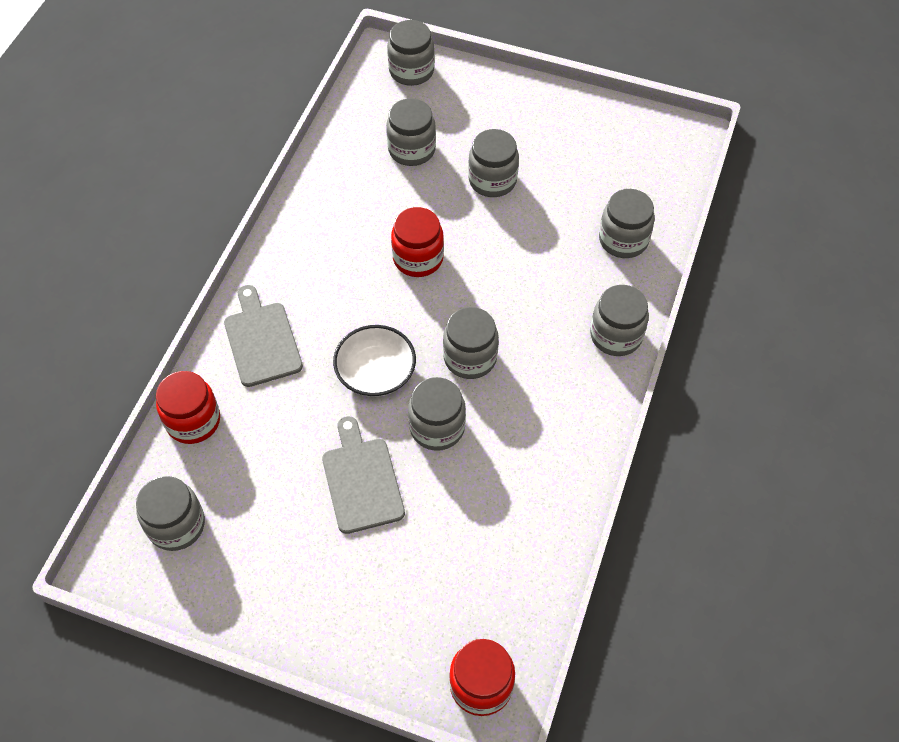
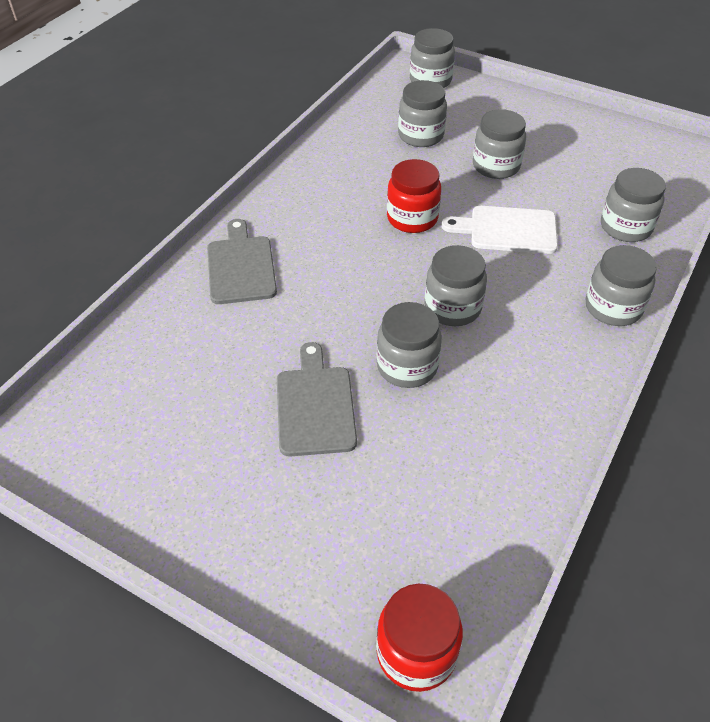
camera: 10 degrees right, 10 degrees down
grey jar [136,476,205,551] -> none
red jar [156,371,220,444] -> none
white bowl [333,325,416,397] -> none
none -> white cutting board [441,206,558,254]

